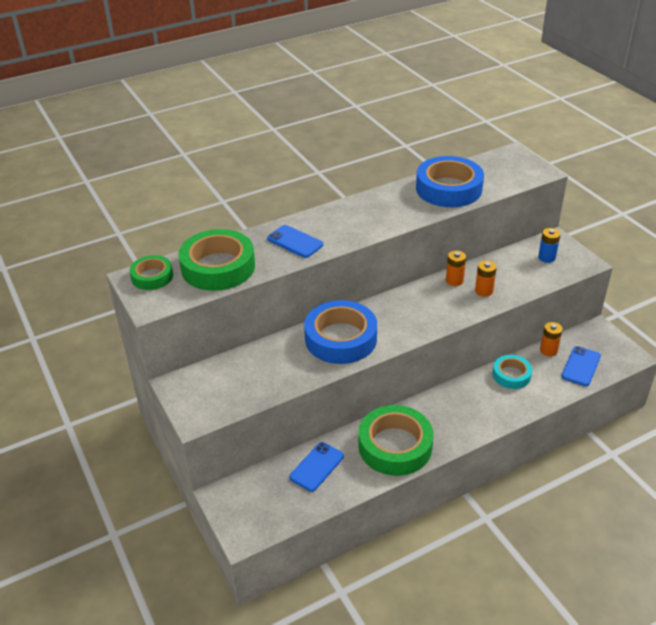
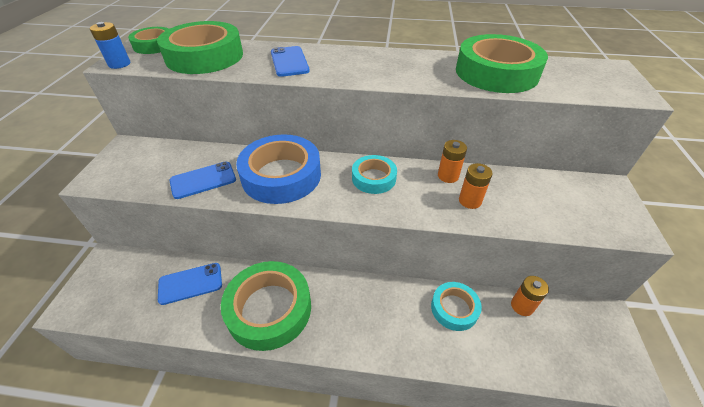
camera: 35 degrees right, 5 degrees up
blue tape [416,156,484,207] -> green tape [456,34,548,93]
blue battery [538,228,561,263] -> blue battery moved to [90,22,131,69]
blue phone [561,346,601,386] -> blue phone moved to [169,162,236,199]
none -> turquoise tape [352,155,397,194]

